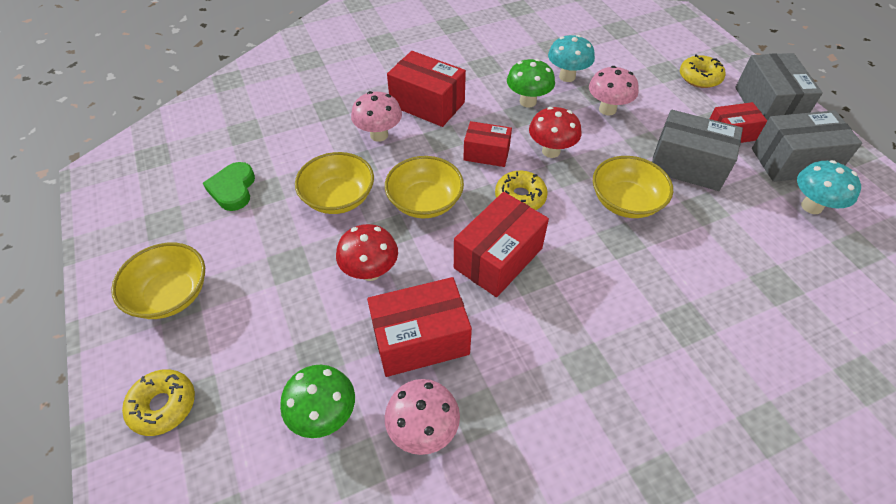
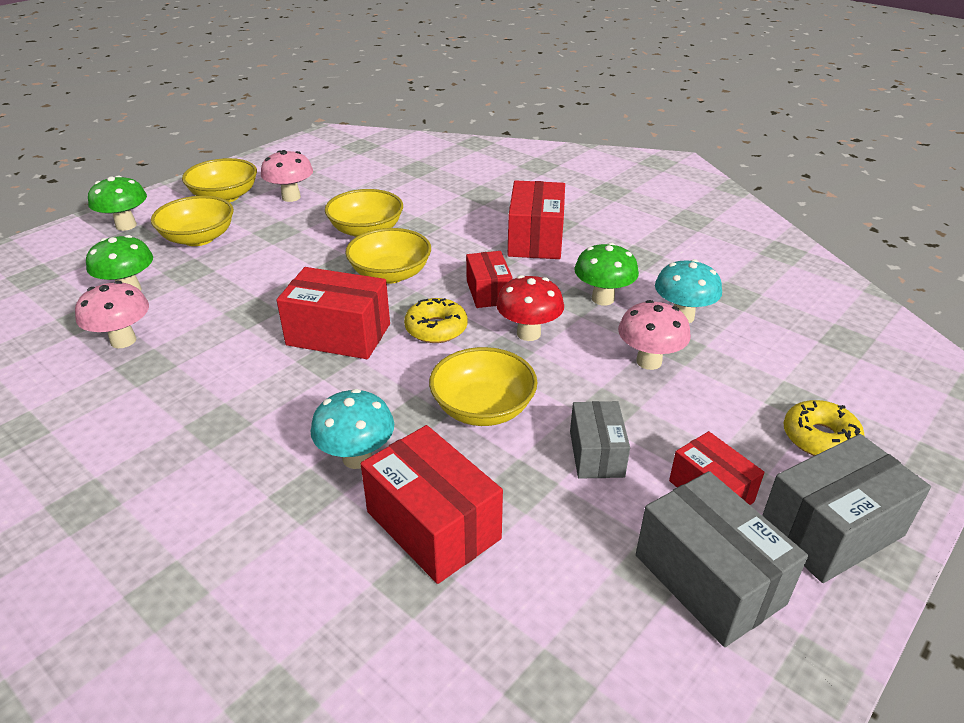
camera: 65 degrees right, 15 degrees down
yellow donut [122,369,195,436] -> green mushroom [88,175,147,231]
green heart [203,162,255,211] -> none
red mushroom [336,224,398,281] -> none
pink mushroom [351,91,402,142] -> pink mushroom moved to [261,150,313,202]
red box [367,277,472,377] -> red box moved to [361,425,503,584]
grey box [652,110,743,191] -> grey box [570,401,630,479], size x0.63
turquoise mushroom [797,160,861,214] -> turquoise mushroom moved to [311,389,394,469]
none -> yellow bowl [151,196,234,246]

